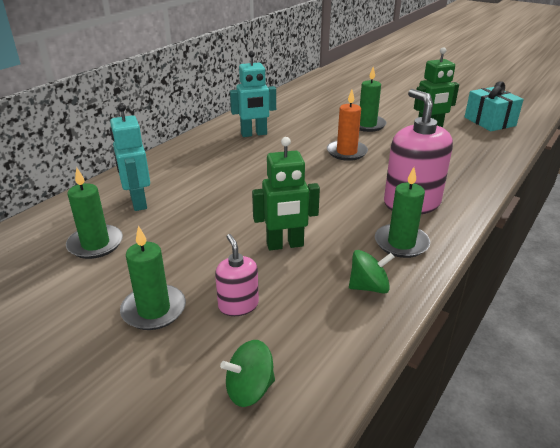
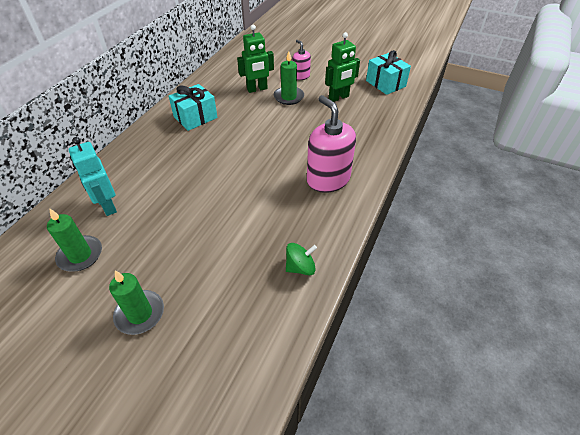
camera: 10 degrees left, 15 degrees up
pink soap dispenser [215,234,259,316] -> pink soap dispenser moved to [292,40,311,80]
green spinning top [220,340,275,407] -> none
turquoise robot [230,51,276,137] -> turquoise gift [169,84,218,131]
green robot [252,137,320,250] -> green robot moved to [237,25,274,93]
orange candle [327,90,368,161] -> none
green candle [375,167,430,258] -> none

